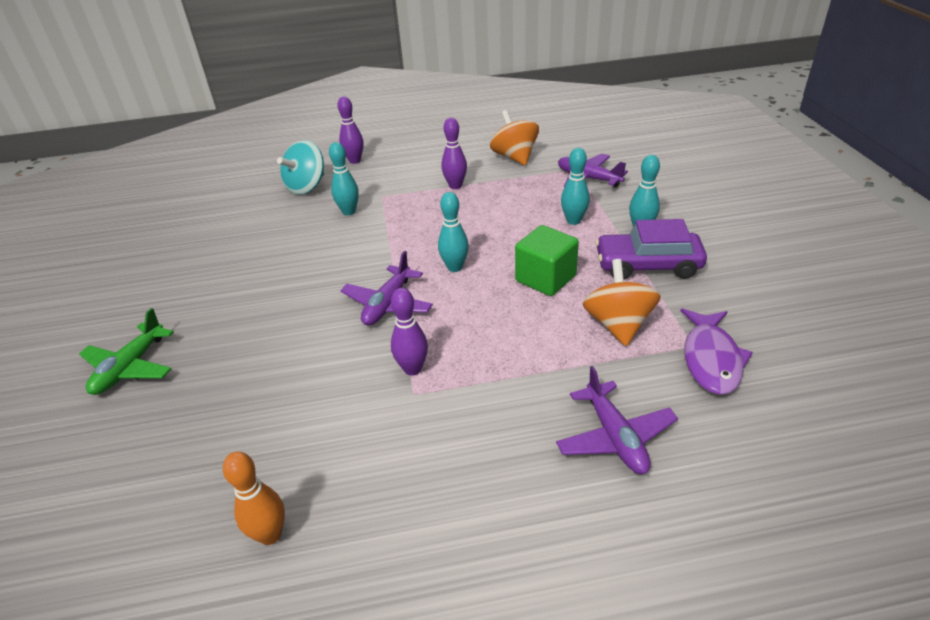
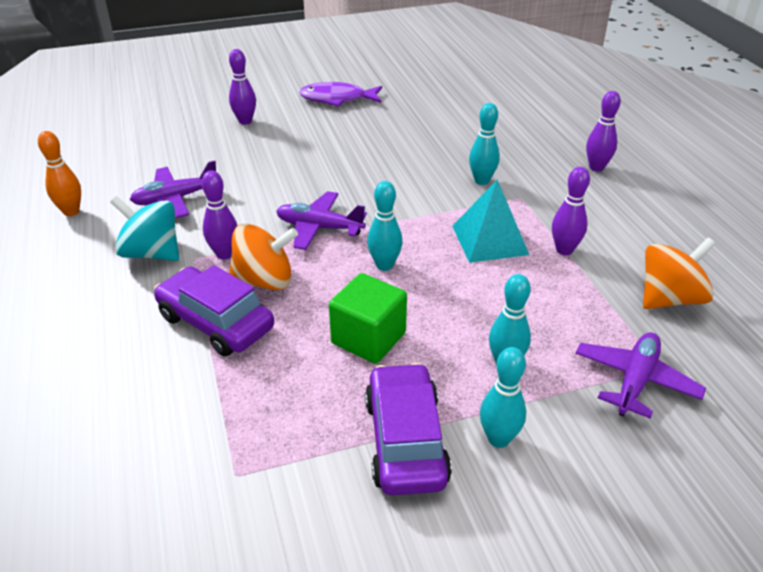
camera: 80 degrees right, 0 degrees up
green plane [79,308,174,395] -> purple bowling pin [229,49,256,125]
turquoise spinning top [277,140,324,195] -> turquoise spinning top moved to [111,196,179,261]
purple plane [556,366,678,474] -> purple plane moved to [130,161,216,218]
orange spinning top [583,259,661,346] -> orange spinning top moved to [229,223,298,290]
purple fish [680,308,753,395] -> purple fish moved to [299,82,382,107]
none -> purple car [154,265,274,356]
none -> turquoise pyramid [452,180,529,263]

